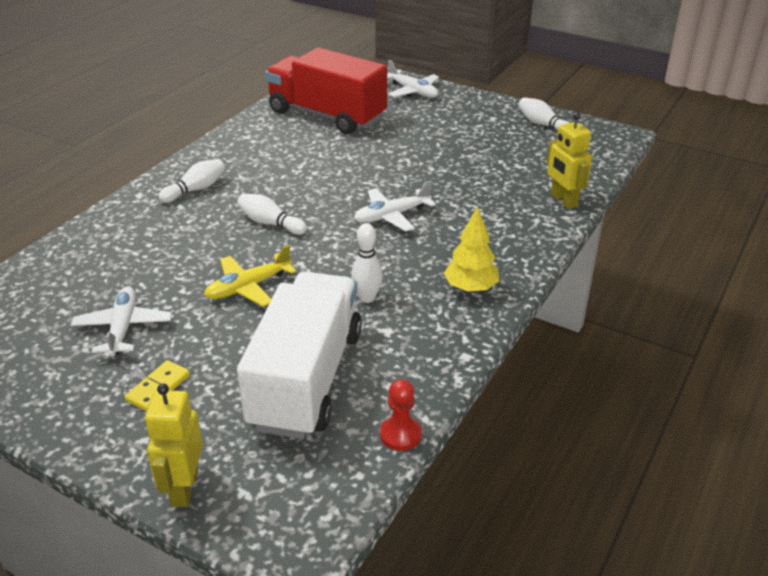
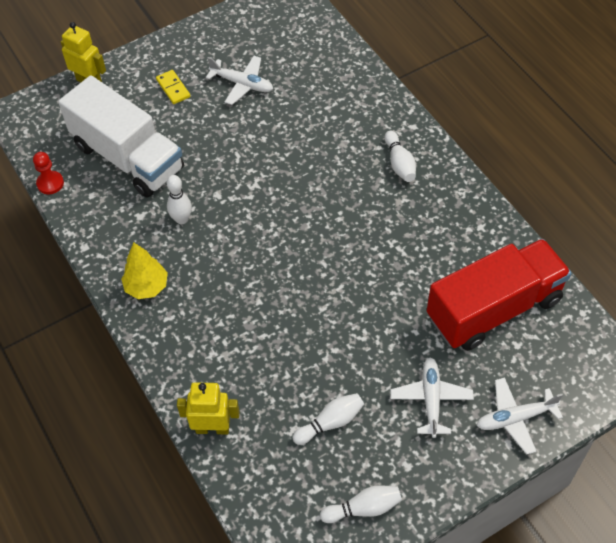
camera: 120 degrees right, 20 degrees up
yellow plane [204,245,297,307] -> none
white bowling pin [237,194,307,235] -> white bowling pin moved to [292,393,364,445]
white plane [354,181,436,232] -> white plane moved to [390,358,474,438]

